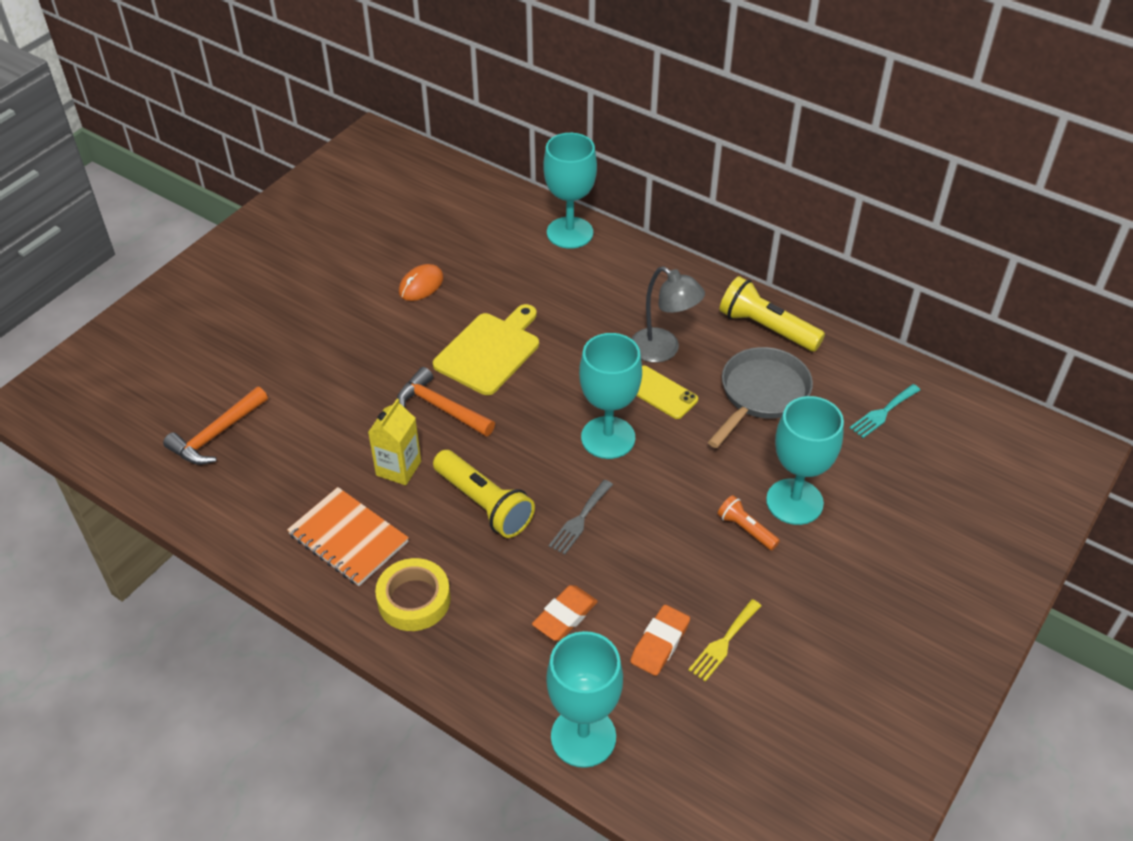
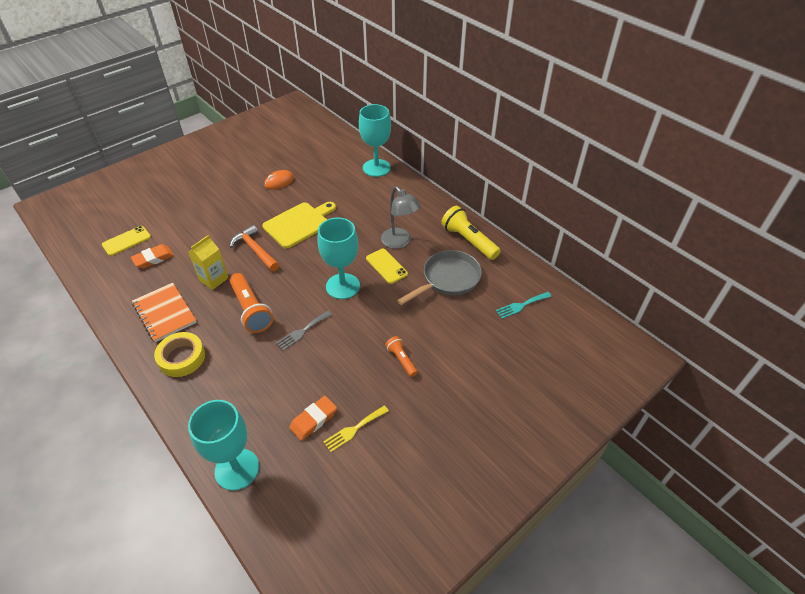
camera: 15 degrees right, 0 degrees up
orange hammer [163,387,268,465] -> yellow phone [102,226,151,256]
yellow flashlight [433,450,535,538] -> orange flashlight [230,273,273,333]
orange eraser [532,585,598,641] -> orange eraser moved to [131,244,174,269]
turquoise goblet [766,396,844,525] -> none

